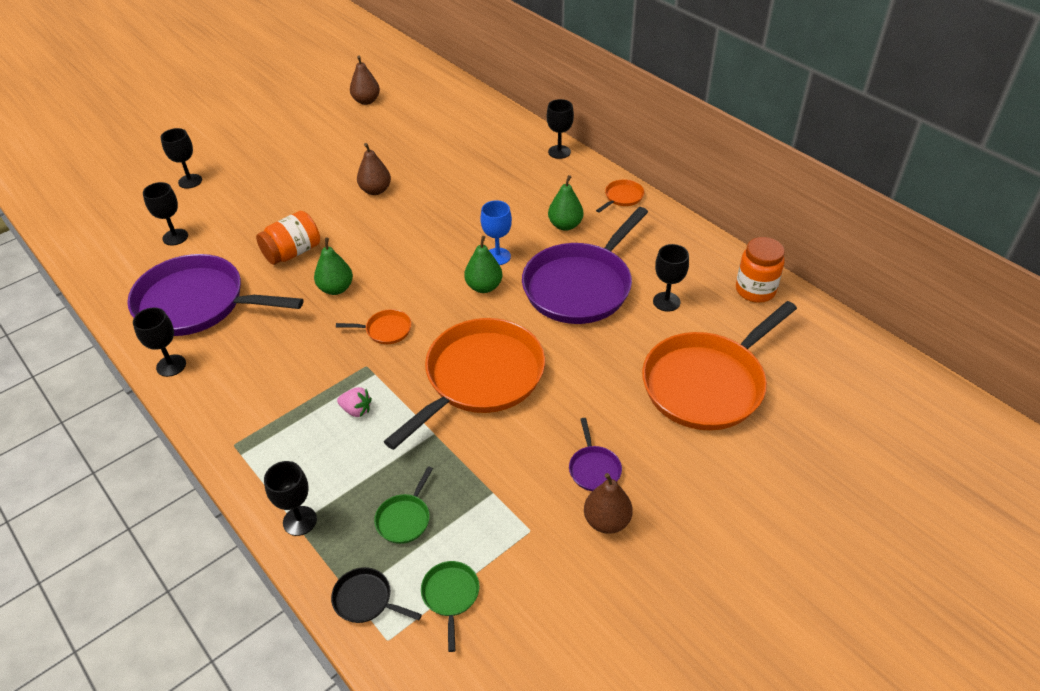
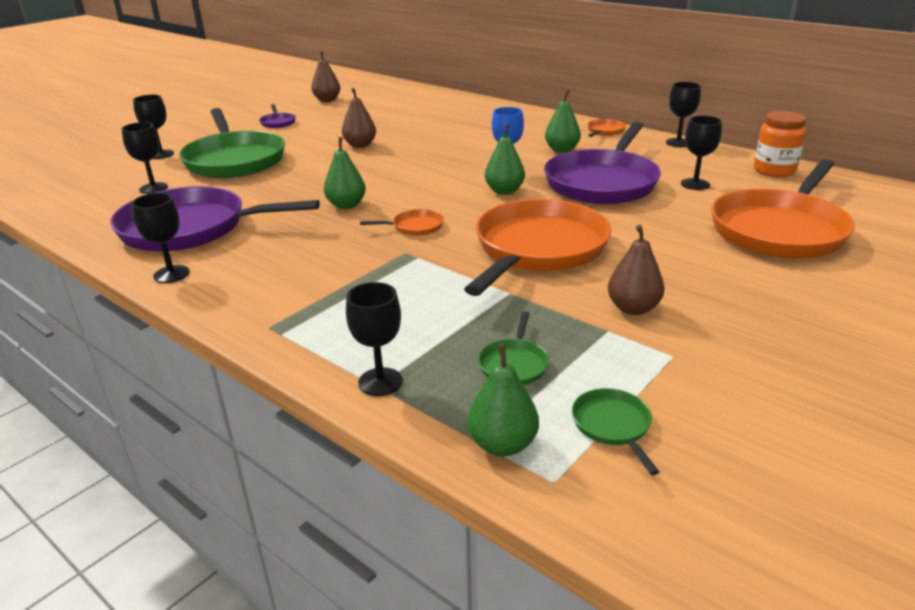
camera: 10 degrees left, 15 degrees down
orange jar [256,211,320,265] -> none
black pan [331,567,422,623] -> green pear [467,344,539,456]
pink strawberry [337,387,372,417] -> none
black goblet [547,99,574,159] -> black goblet moved to [666,82,701,147]
purple pan [569,418,622,491] -> purple pan moved to [259,104,296,128]
brown pear [584,473,633,534] -> brown pear moved to [608,225,665,315]
none -> green pan [179,108,285,178]

